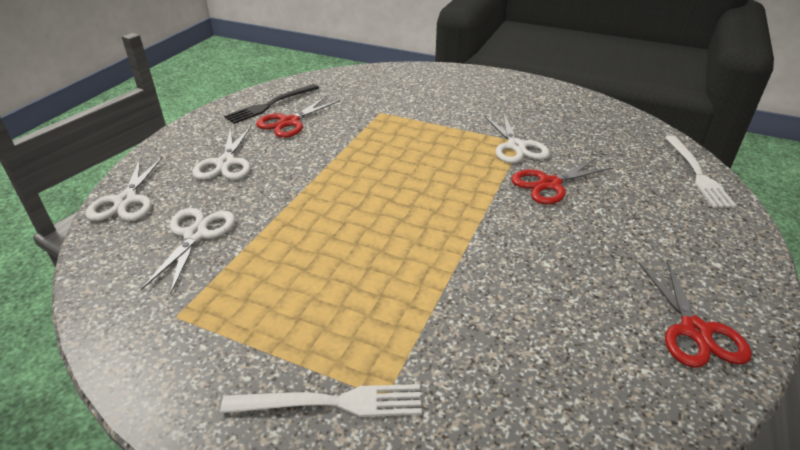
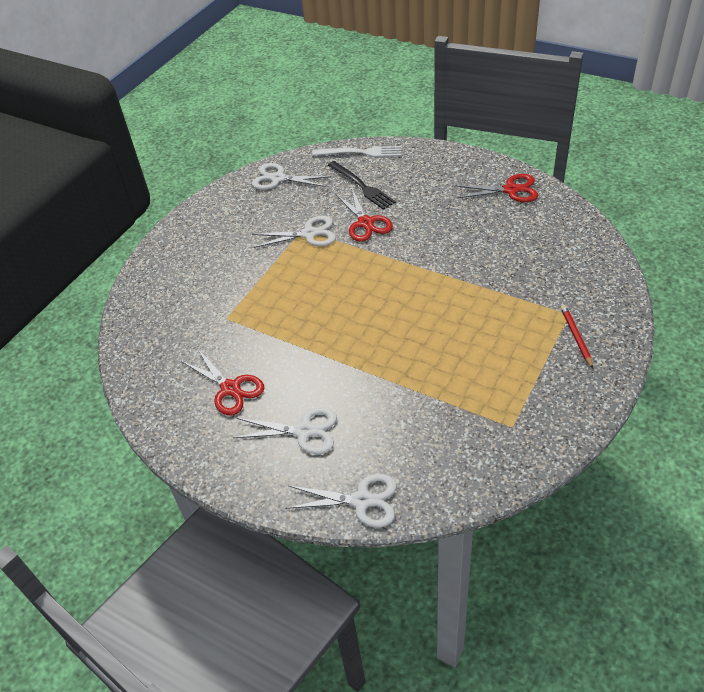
camera: 80 degrees left, 10 degrees up
white scissors [141,208,235,294] -> white scissors moved to [252,163,331,190]
white fork [220,384,422,417] -> red pencil [561,305,593,369]
black fork [224,84,319,124] -> black fork moved to [328,161,396,210]

